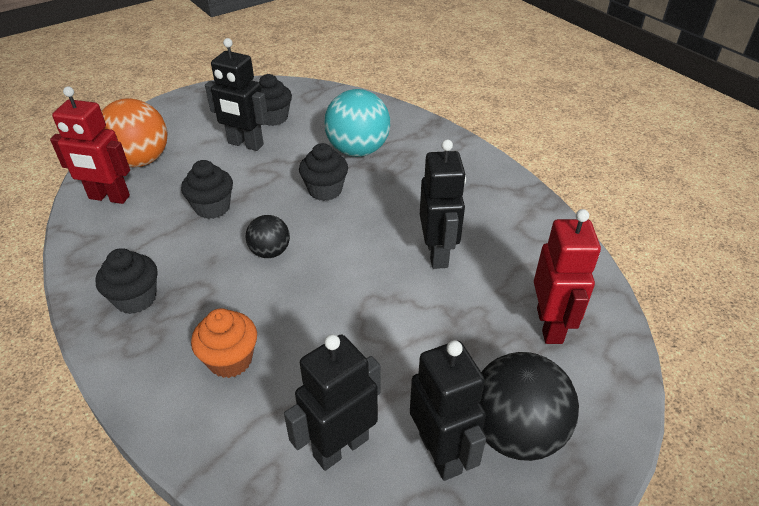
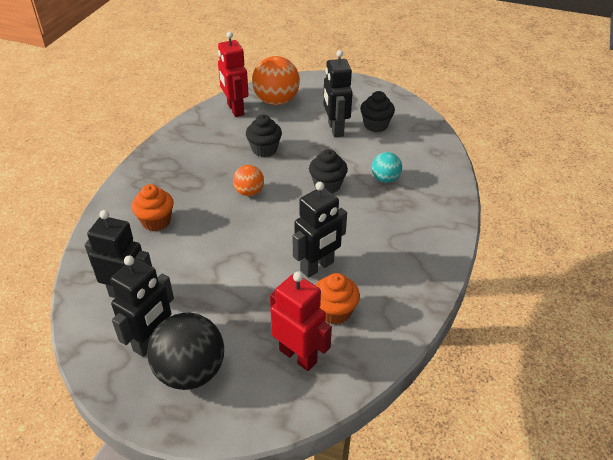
camera: 55 degrees right, 0 degrees up
black cupcake [95,248,157,314] -> none
black ball [246,215,290,258] -> orange ball [233,165,264,196]
turquoise ball [324,89,390,157] -> turquoise ball [372,152,402,183], size x0.55
red robot [534,209,601,344] -> red robot turned 105 degrees counterclockwise [270,271,332,371]
none -> orange cupcake [315,273,360,324]

